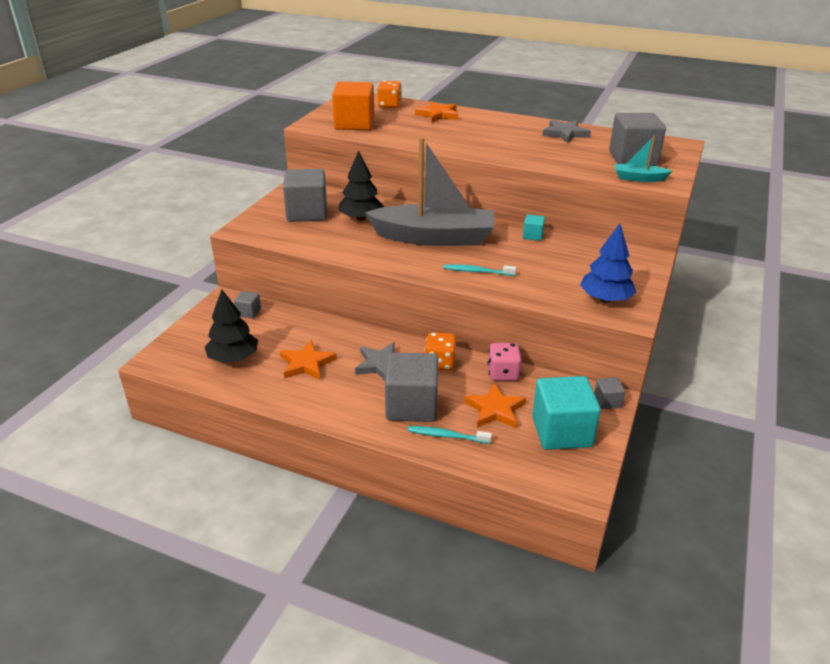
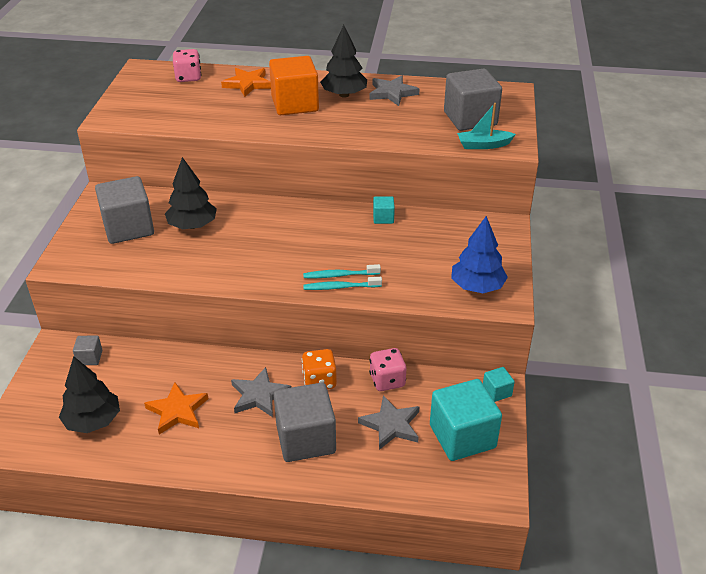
camera: 15 degrees left, 5 degrees up
orange cube [332,82,374,130] -> orange cube moved to [269,56,319,115]
grey boat [365,137,494,246] -> none
orange dice [377,80,402,108] -> pink dice [173,49,201,82]
turquoise toothbrush [408,426,492,444] -> turquoise toothbrush moved to [303,277,382,290]
orange star [464,383,526,429] -> grey star [358,395,420,450]
grey cube [594,377,625,409] -> turquoise cube [483,367,515,402]
none -> black tree [320,25,367,98]

